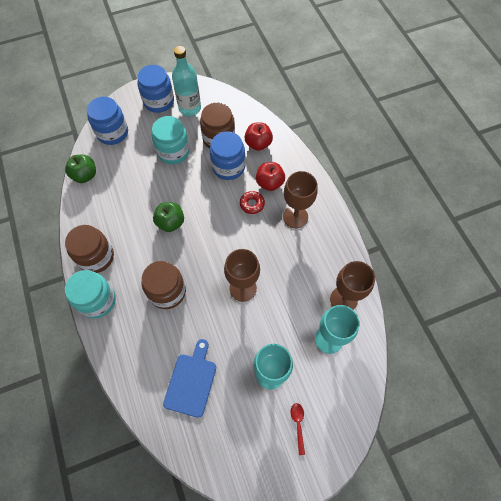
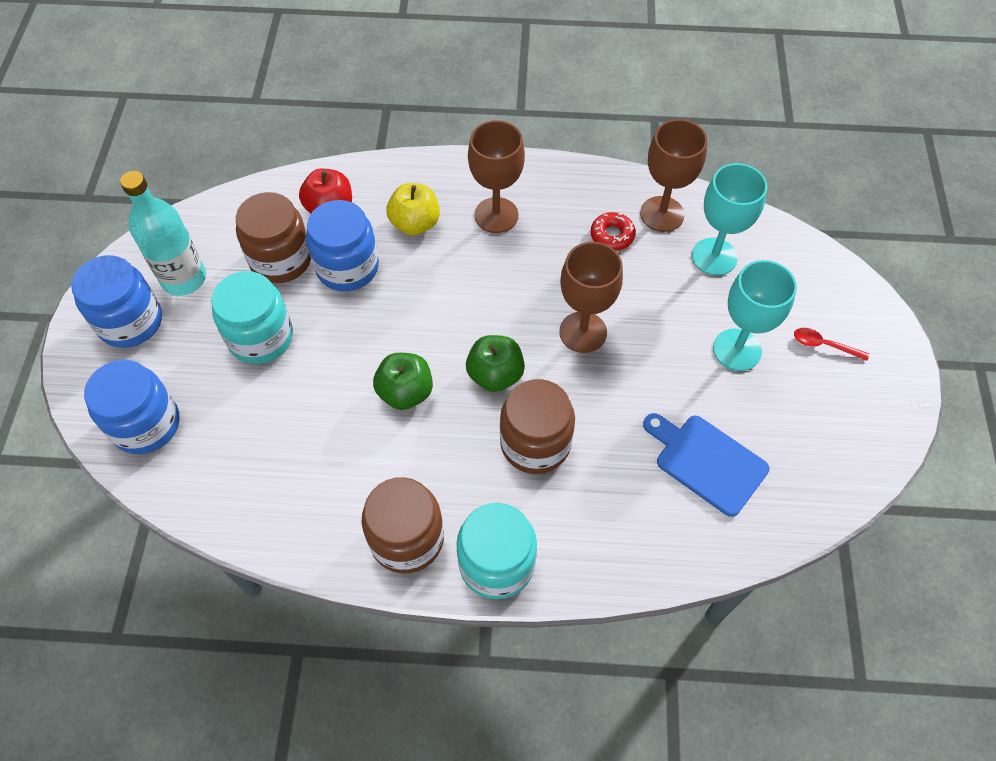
camera: 65 degrees left, 5 degrees down
green apple [65,155,96,183] -> green apple moved to [466,335,525,392]
red donut [240,191,265,214] -> red donut moved to [591,212,636,251]
red apple [256,162,285,191] -> yellow apple [386,183,440,235]

